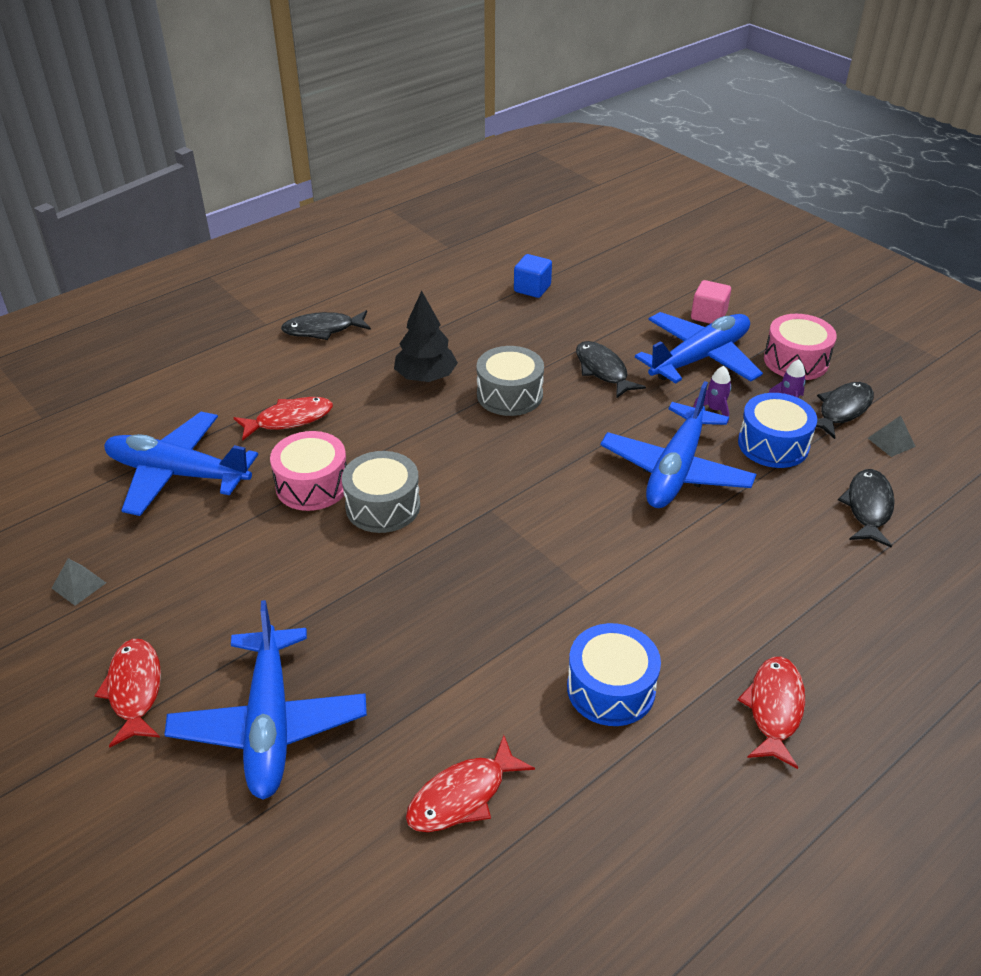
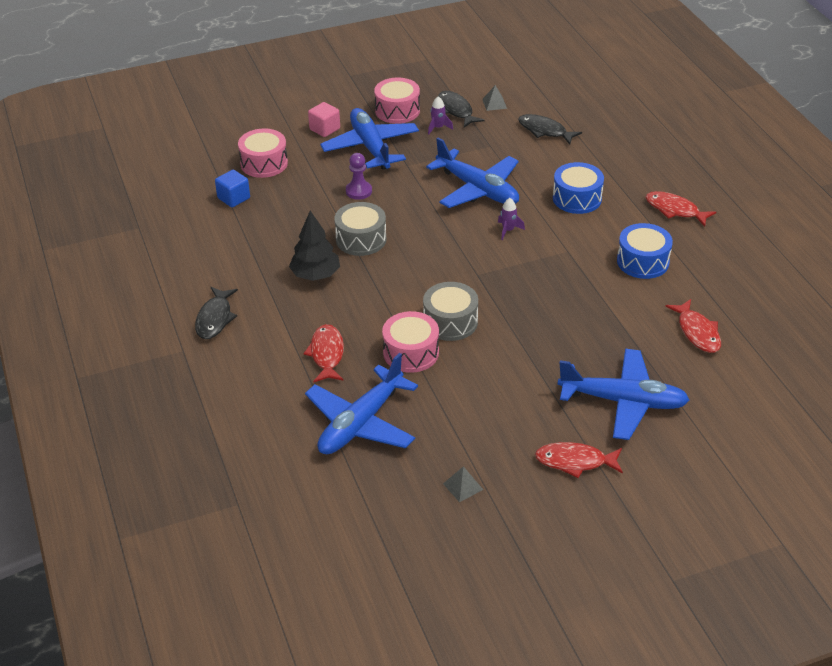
camera: 70 degrees left, 0 degrees up
black fish [576,341,646,399] -> purple pawn [346,153,372,200]
purple rocket [693,366,732,423] -> purple rocket moved to [498,198,525,240]
blue drum [738,393,817,468] -> blue drum moved to [553,162,604,214]
none -> pink drum [238,128,288,178]

